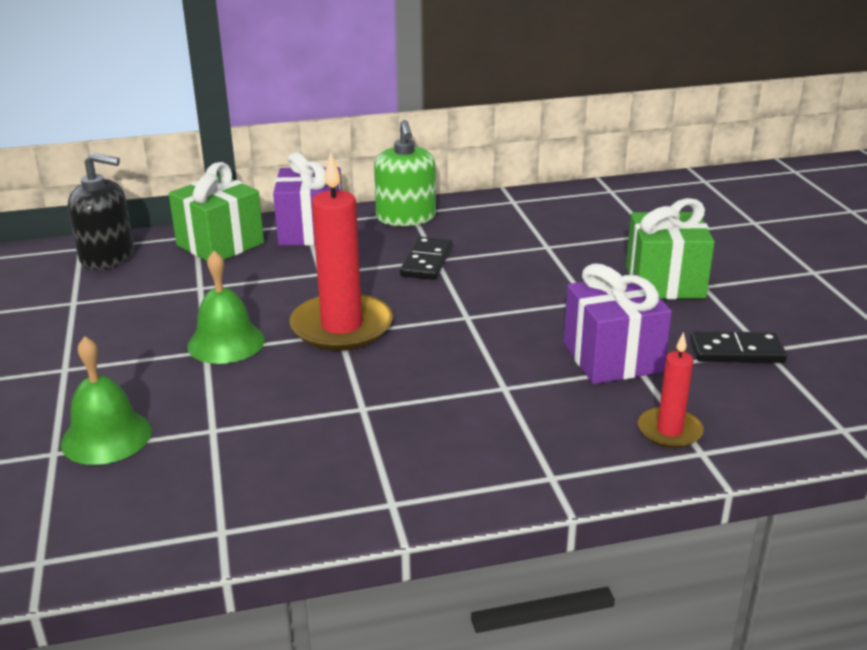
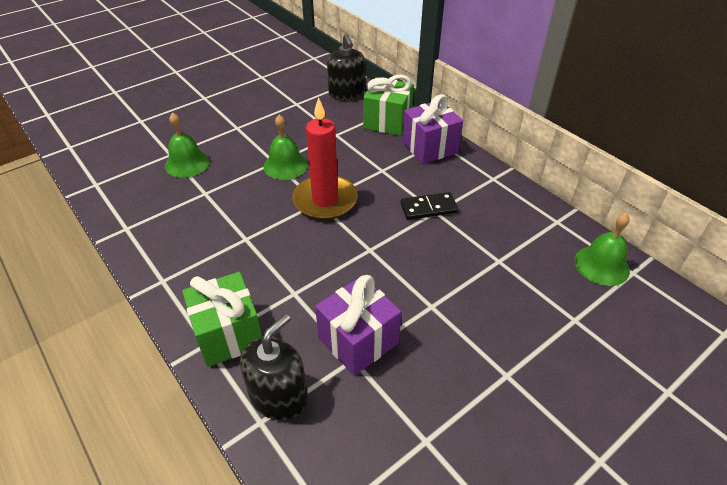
camera: 65 degrees right, 15 degrees up
green soap dispenser [374,120,436,226] -> none
green gift [626,198,715,299] -> green gift moved to [182,272,262,367]
red candle [638,332,704,448] -> black soap dispenser [240,314,308,421]
black domino [690,331,787,363] -> none
none -> green bell [574,213,630,286]

